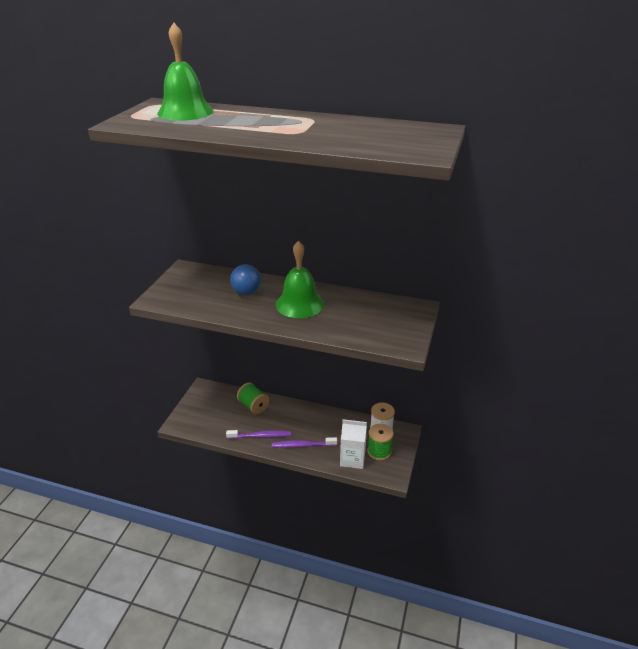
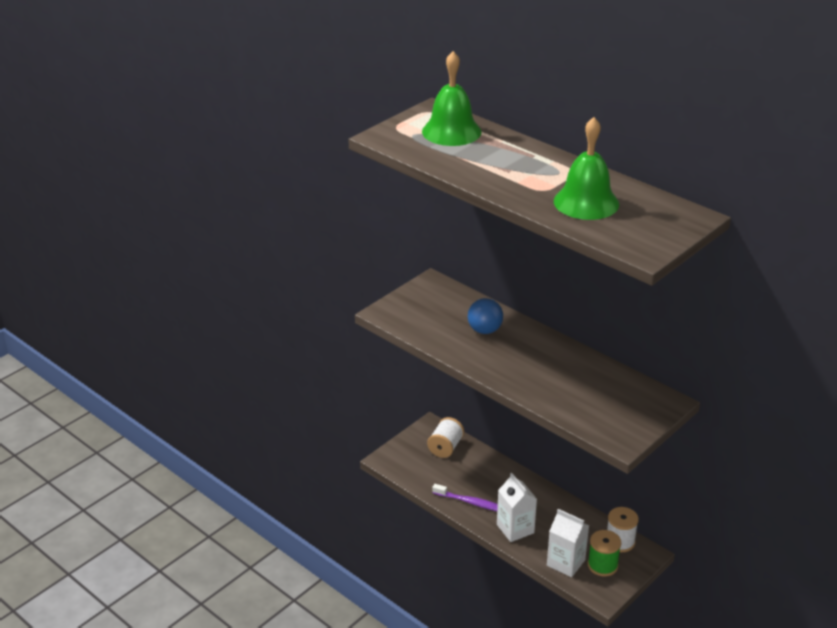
camera: 25 degrees right, 0 degrees up
green spool [237,383,269,414] -> none
purple toothbrush [272,437,337,448] -> white carton [497,473,537,542]
green bell [276,241,324,318] -> green bell moved to [554,117,619,220]
none -> white spool [427,417,464,458]

